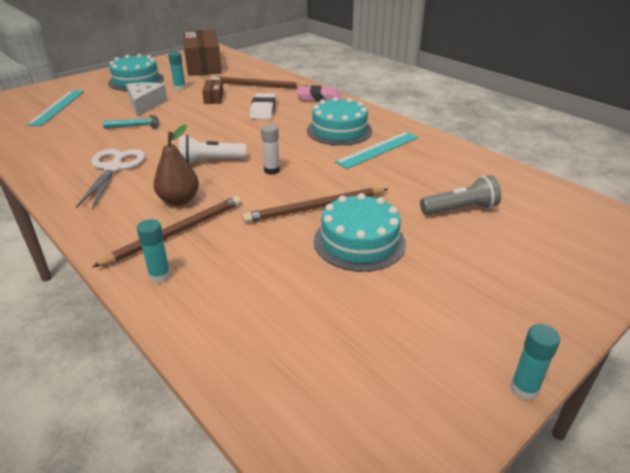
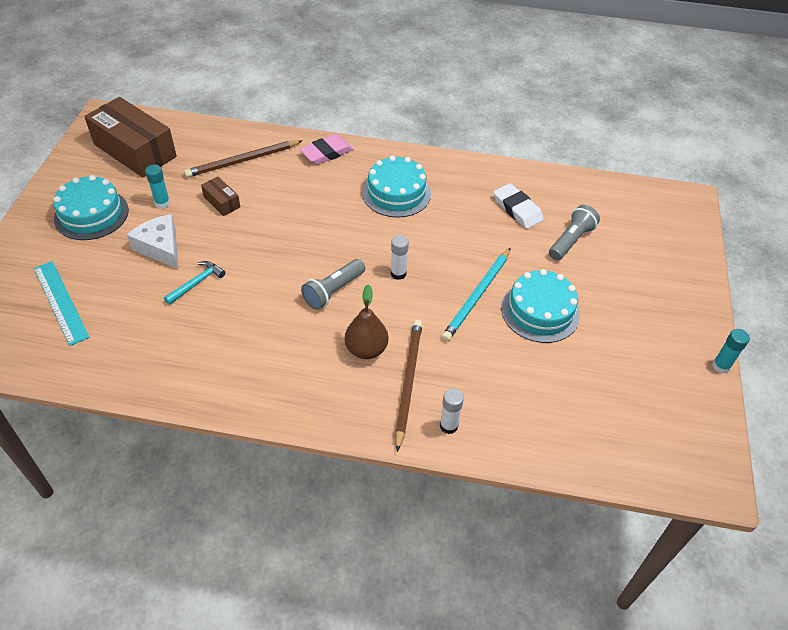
camera: 40 degrees left, 15 degrees up
white scissors [76,149,146,210] -> none
turquoise glue stick [137,219,171,283] -> white glue stick [440,388,464,434]
white flashlight [179,135,246,164] -> grey flashlight [301,259,365,310]
brown pencil [243,188,388,223] -> turquoise pencil [441,248,511,342]
white eraser [250,93,276,119] -> white eraser moved to [493,183,544,229]
turquoise ruler [335,132,419,169] -> none

